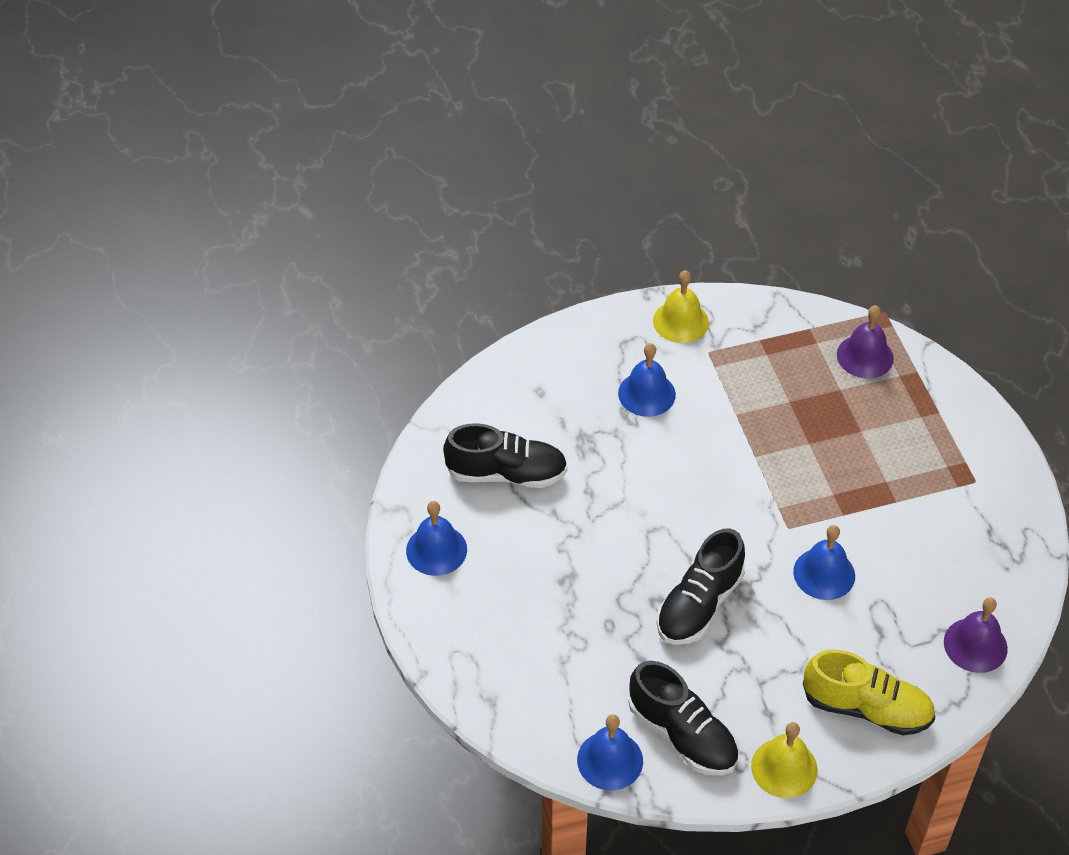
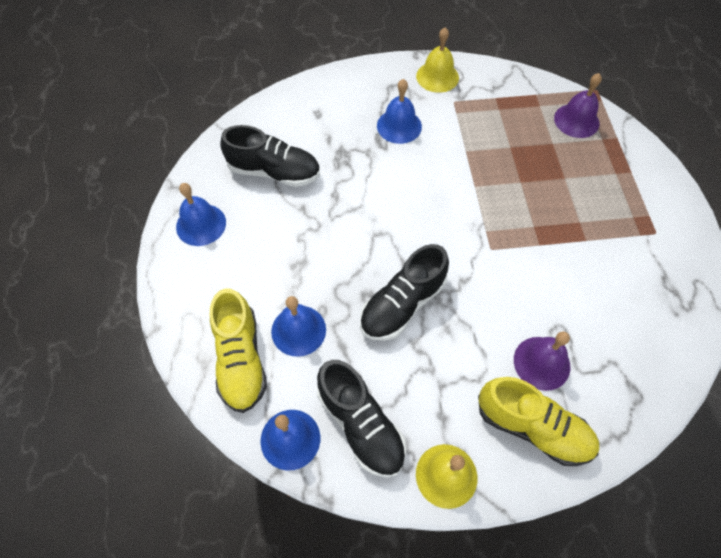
camera: 10 degrees right, 10 degrees up
blue bell [793,525,855,600] -> blue bell moved to [271,296,326,357]
purple bell [944,598,1008,673] -> purple bell moved to [514,331,570,391]
none -> yellow shoe [210,289,267,413]

